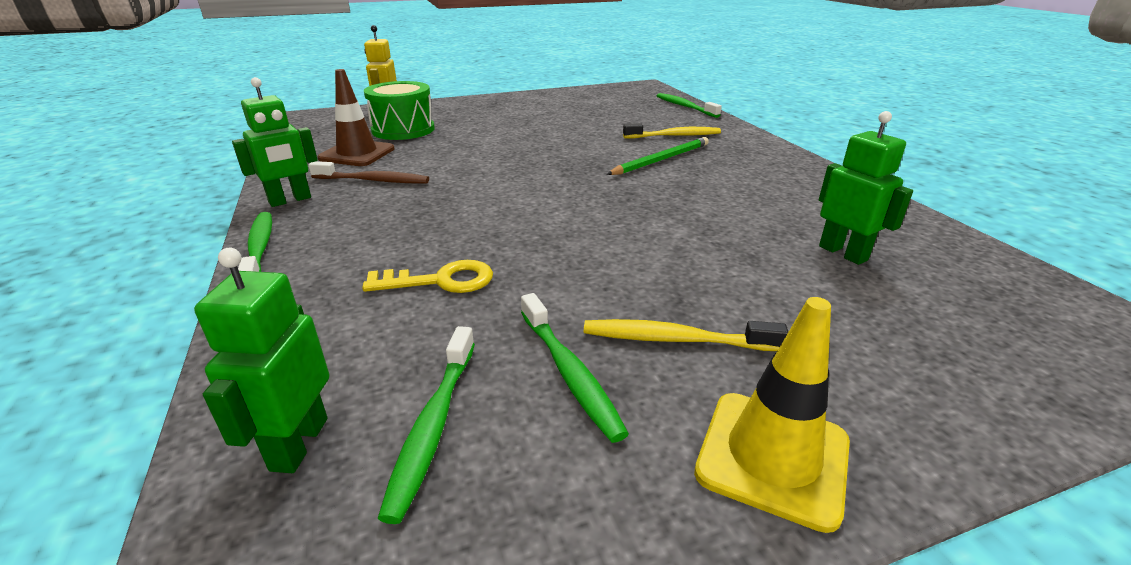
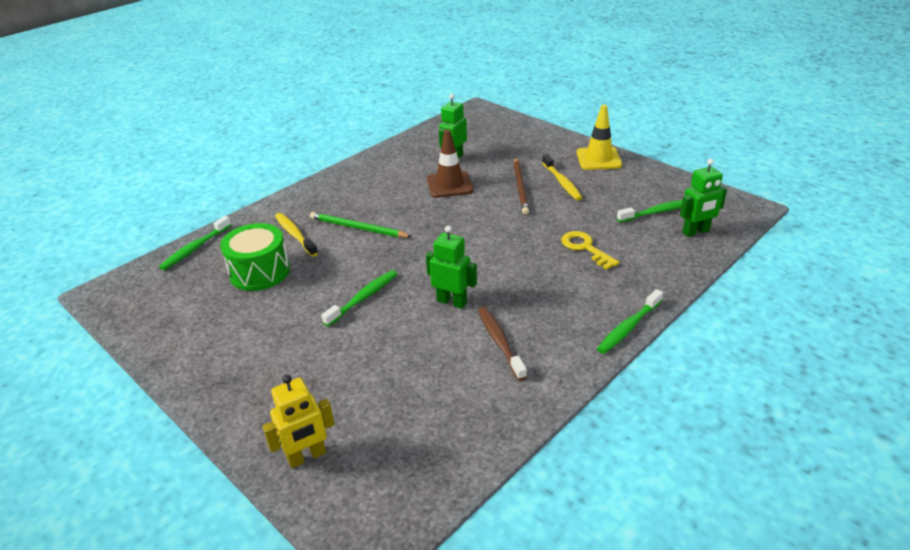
camera: 115 degrees left, 5 degrees up
green robot [232,77,318,207] -> green robot moved to [426,226,477,309]
brown traffic cone [318,69,395,166] -> brown traffic cone moved to [427,129,473,198]
green drum [364,81,435,140] -> green drum moved to [220,223,290,291]
green toothbrush [521,293,629,443] -> green toothbrush moved to [321,270,397,326]
none -> brown pencil [514,158,529,215]

